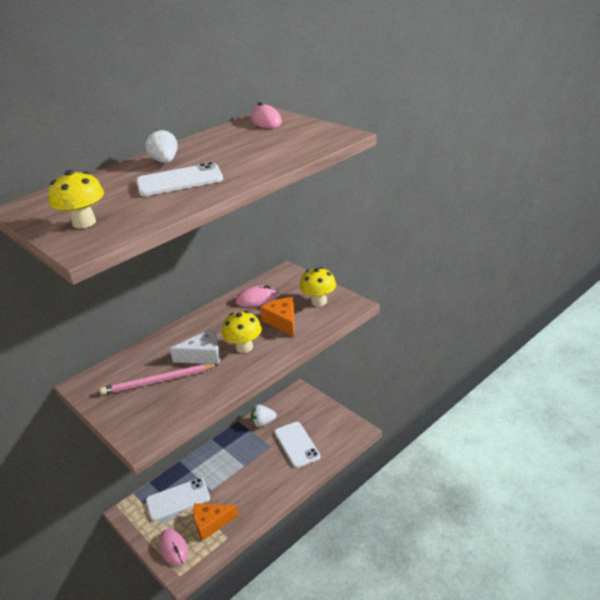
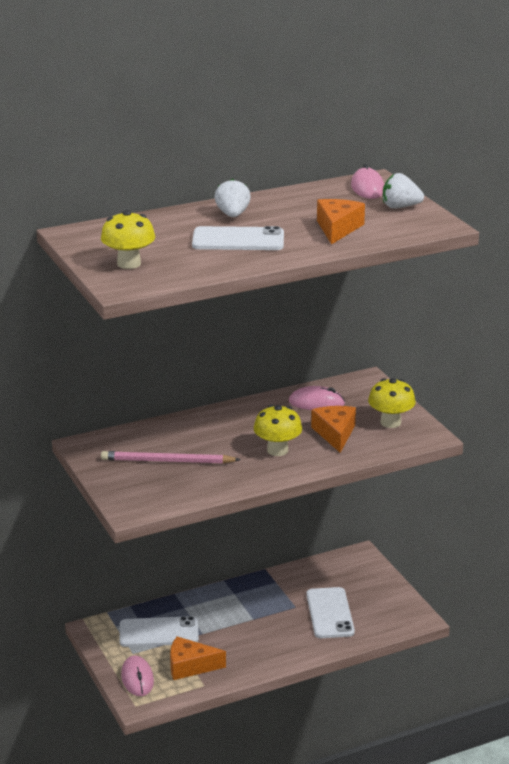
camera: 15 degrees right, 5 degrees down
white cheese [170,329,220,364] -> none
white strawberry [251,405,277,427] -> white strawberry moved to [383,173,424,209]
none -> orange cheese [317,199,365,245]

